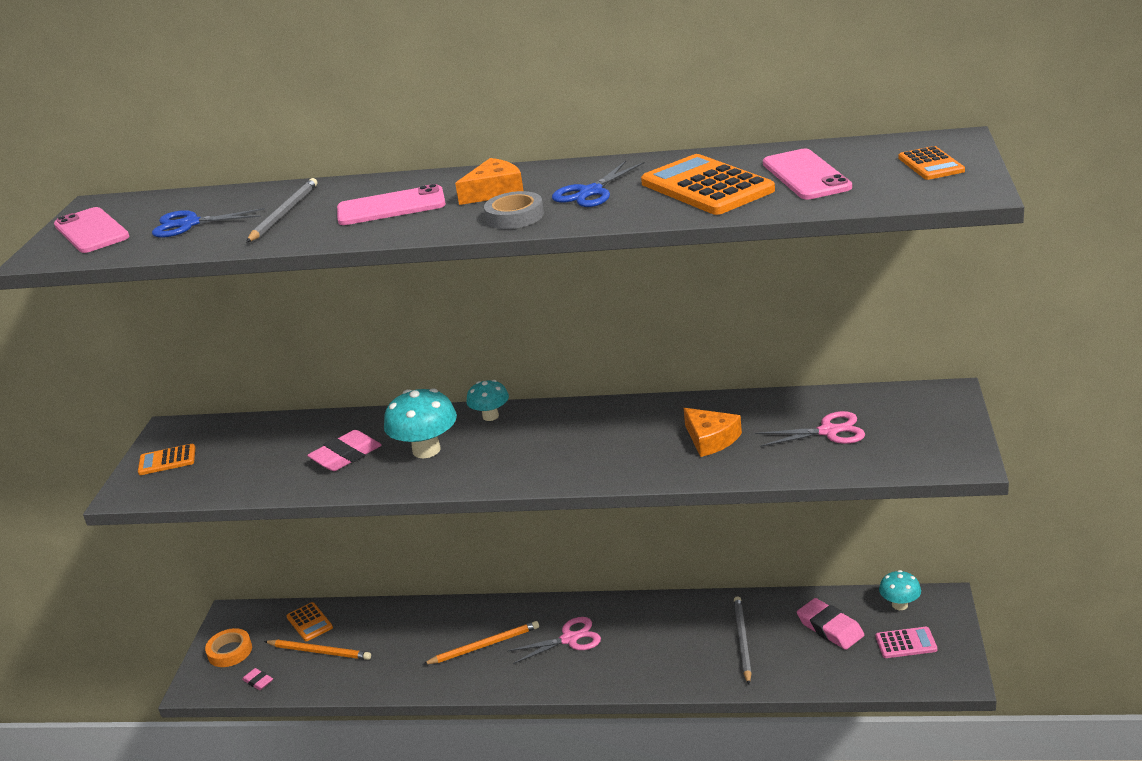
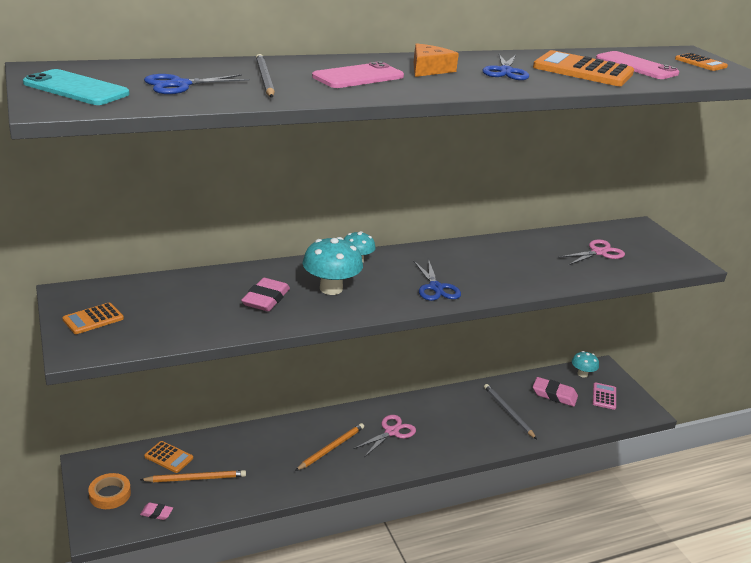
camera: 35 degrees left, 0 degrees up
pink phone [54,207,130,253] -> turquoise phone [23,69,129,105]
grey tape [484,191,544,229] -> none
orange cheese [684,408,742,457] -> none
pink calculator [876,627,937,658] -> pink calculator turned 45 degrees counterclockwise [593,382,616,410]
none -> blue scissors [413,259,461,301]

